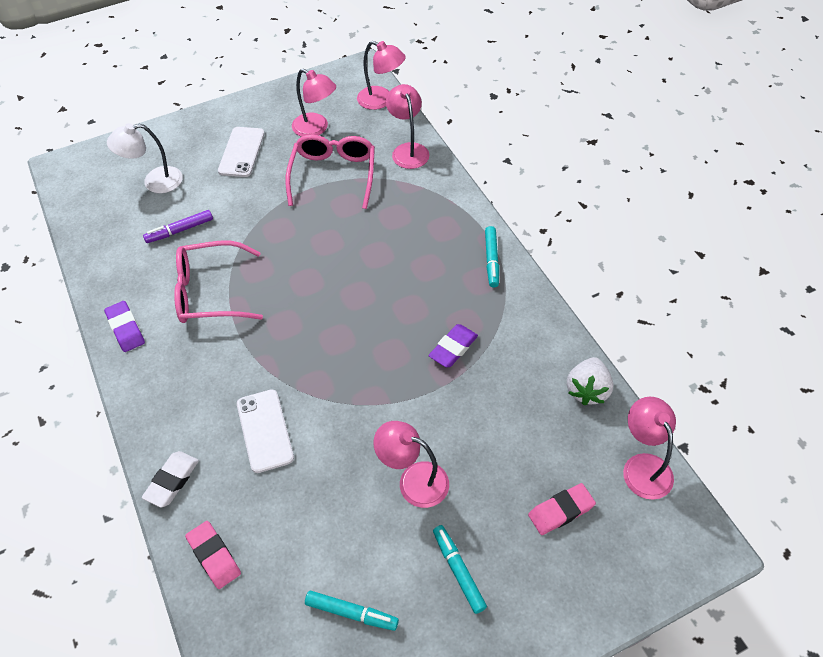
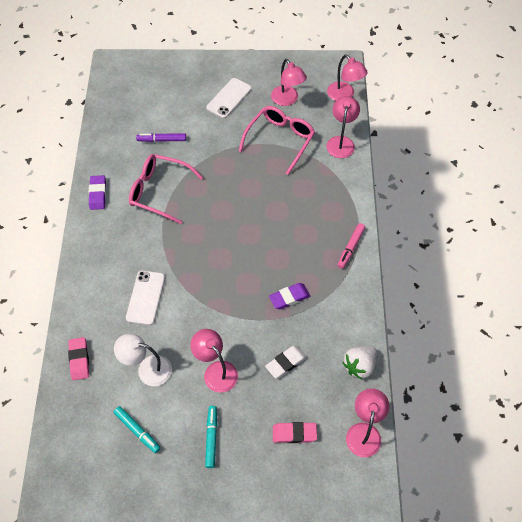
camera: 25 degrees right, 5 degrees up
white lamp [107,123,183,193] -> white lamp moved to [114,334,172,386]
white eraser [142,451,199,508] -> white eraser moved to [265,345,307,378]
turquoise marker [485,226,499,288] -> pink marker [338,223,365,268]

